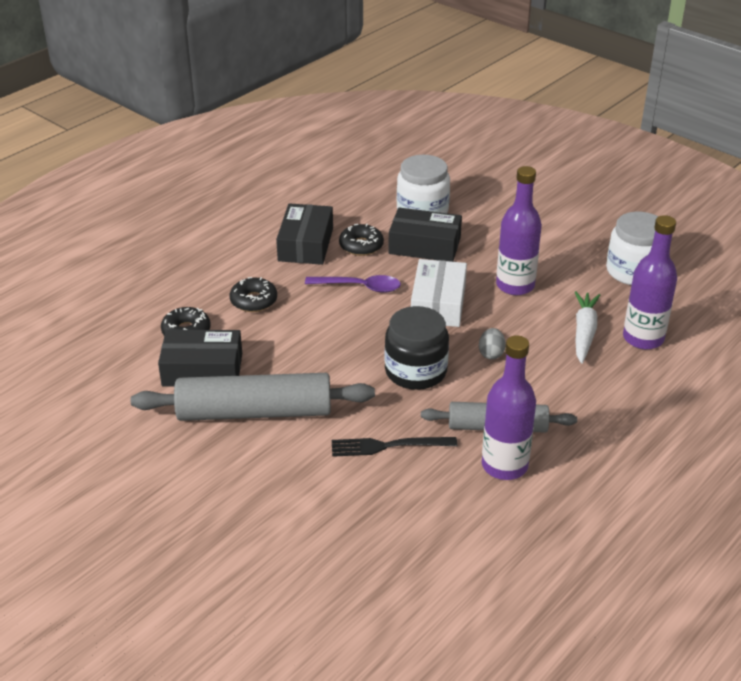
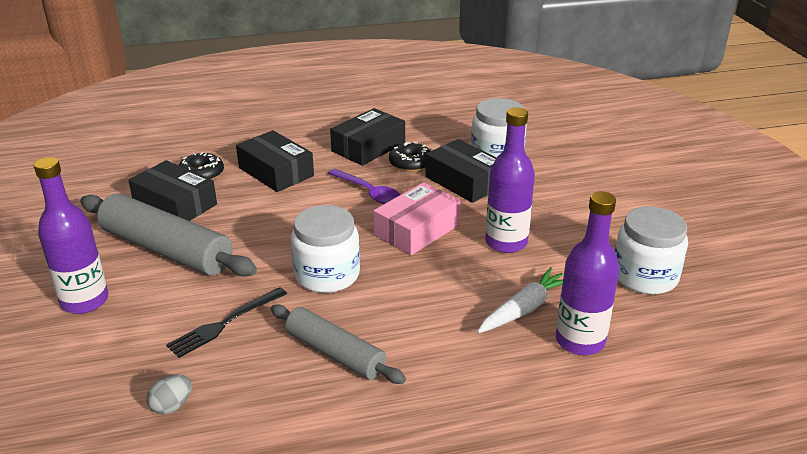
camera: 35 degrees right, 5 degrees down
black donut [230,277,277,312] -> black box [236,130,314,192]
black fork [332,437,457,457] -> black fork turned 75 degrees counterclockwise [166,287,287,358]
black jar [385,306,449,390] -> white jar [291,205,360,293]
white box [411,259,467,327] -> pink box [373,182,461,255]
grey egg [479,328,506,359] -> grey egg moved to [147,374,192,415]
purple bottle [482,335,536,480] -> purple bottle moved to [34,157,108,314]

